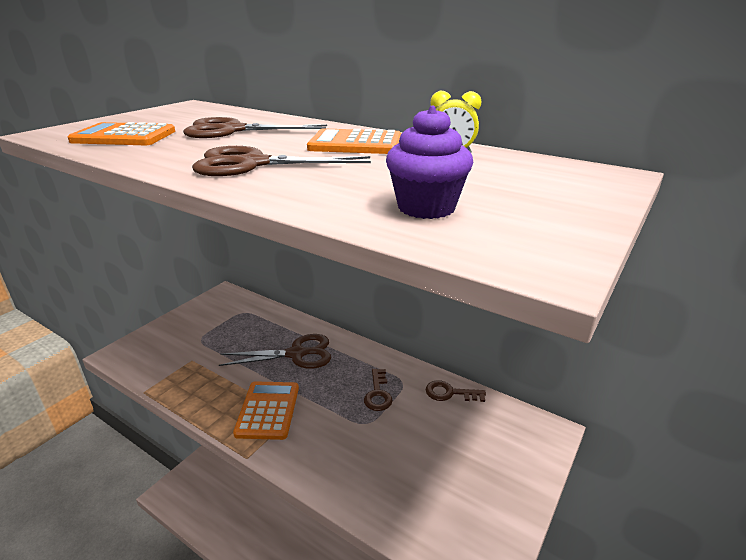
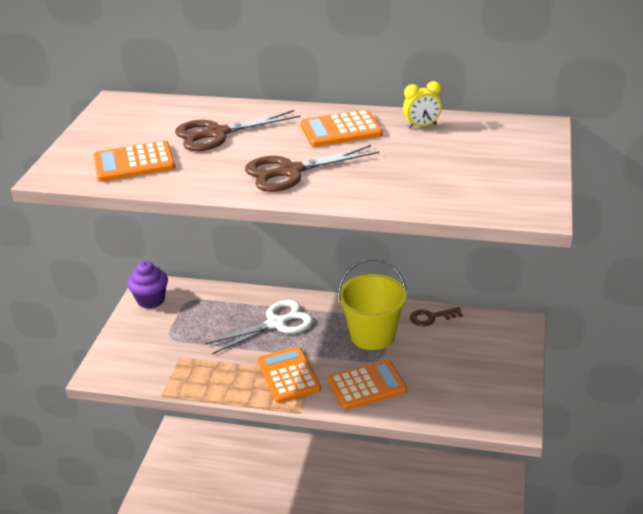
camera: 20 degrees left, 5 degrees up
brown scissors [219,334,331,368] -> white scissors [205,300,313,354]
brown key [364,369,393,411] -> yellow bucket [338,258,407,350]
purple cupcake [386,106,473,219] -> purple cupcake moved to [127,261,168,309]
none -> orange calculator [328,360,407,410]

